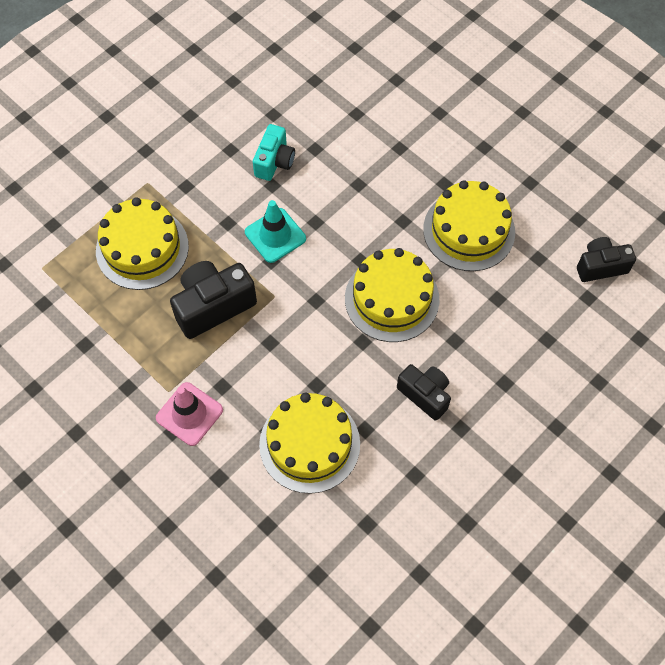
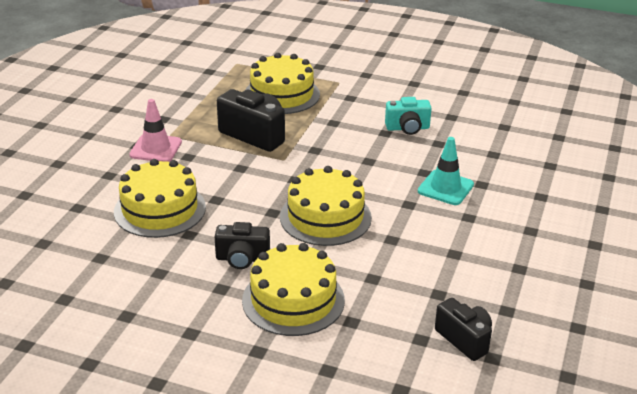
camera: 65 degrees right, 30 degrees down
turquoise traffic cone [245,200,306,263] -> turquoise traffic cone moved to [418,137,474,205]
black camera [397,364,451,421] -> black camera turned 75 degrees clockwise [214,222,270,269]
yellow cake [423,180,515,271] -> yellow cake moved to [242,243,345,336]

